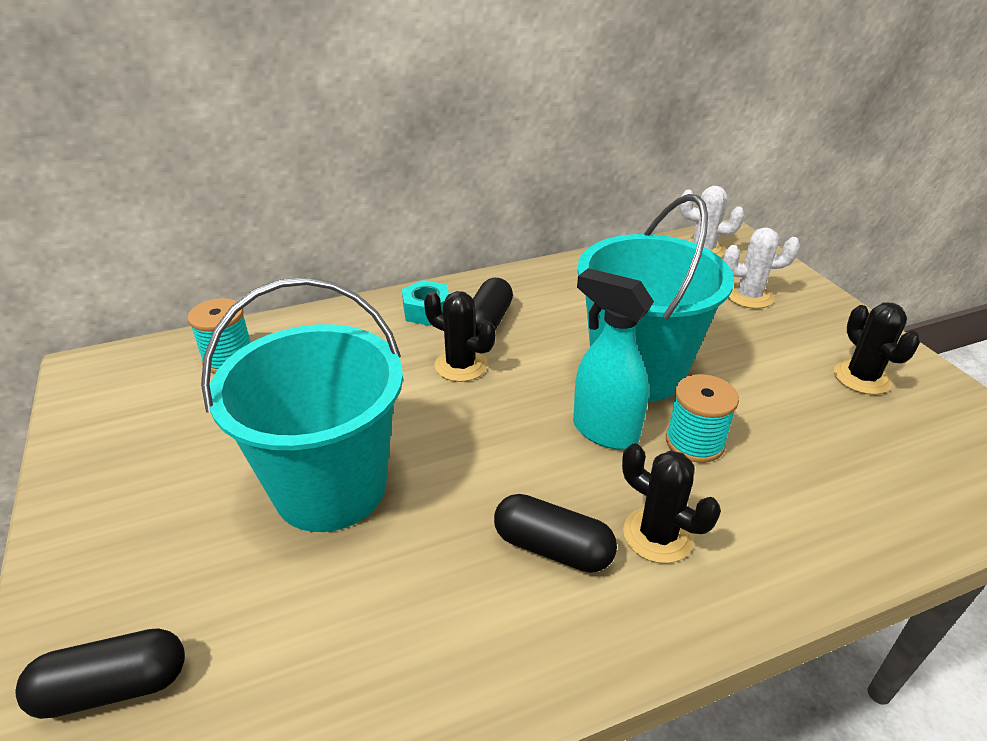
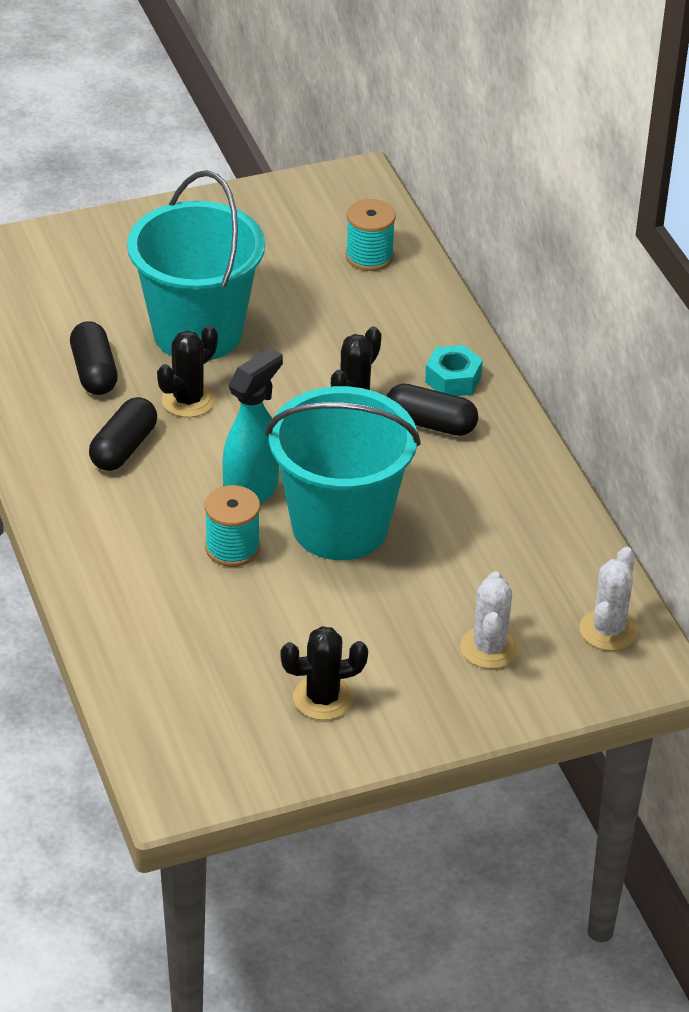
camera: 90 degrees right, 5 degrees up
black capsule [15,628,185,719] -> black capsule moved to [70,321,118,395]
black cactus [622,443,721,563] -> black cactus moved to [157,325,218,418]

